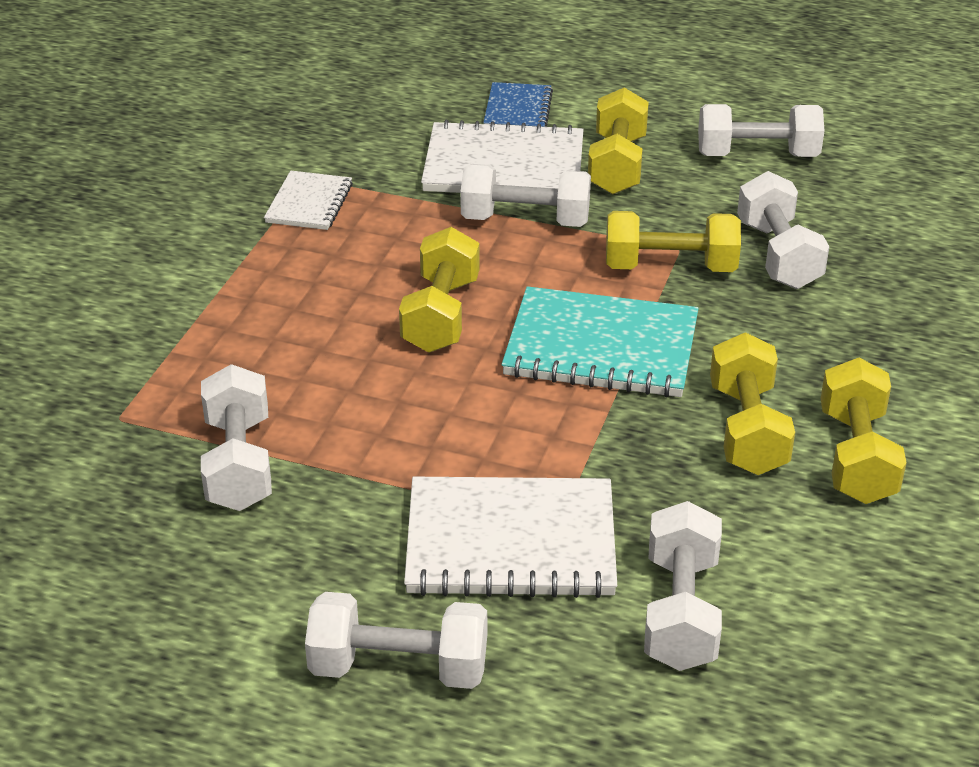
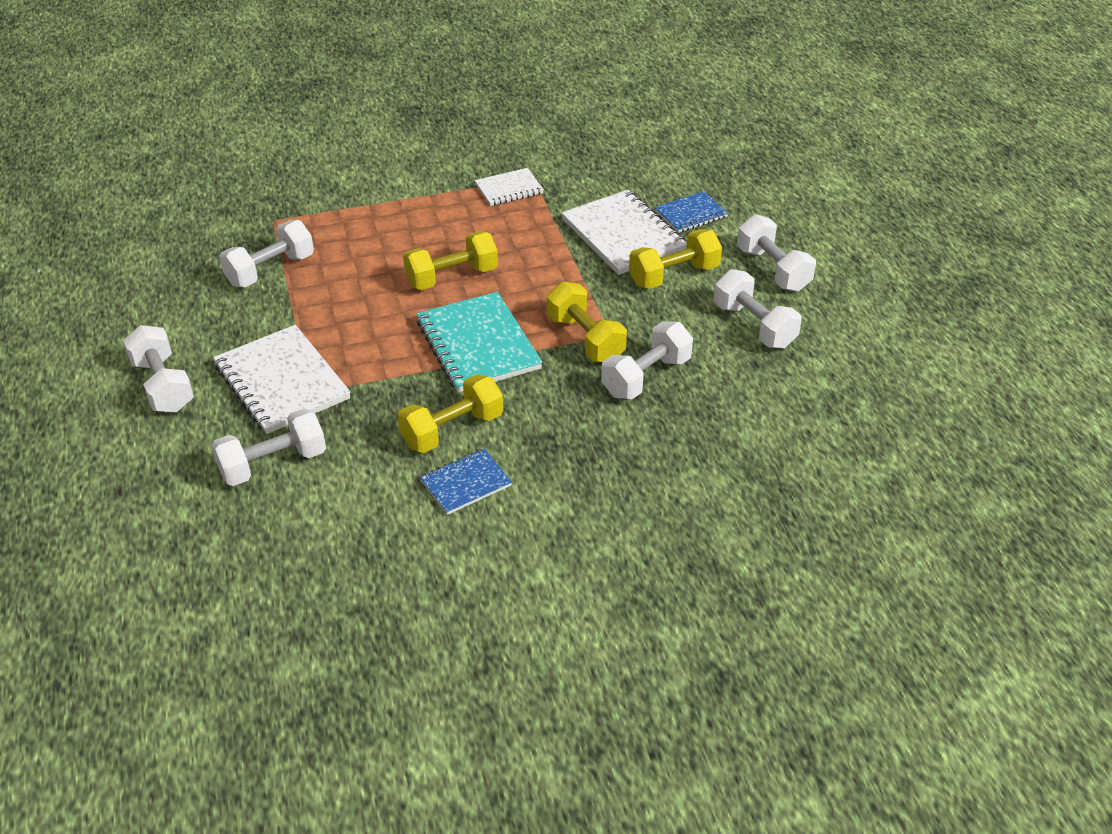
camera: 55 degrees right, 5 degrees up
white dumbbell [460,164,591,227] -> white dumbbell moved to [737,214,816,292]
yellow dumbbell [821,358,907,504] -> blue notebook [420,449,512,515]

